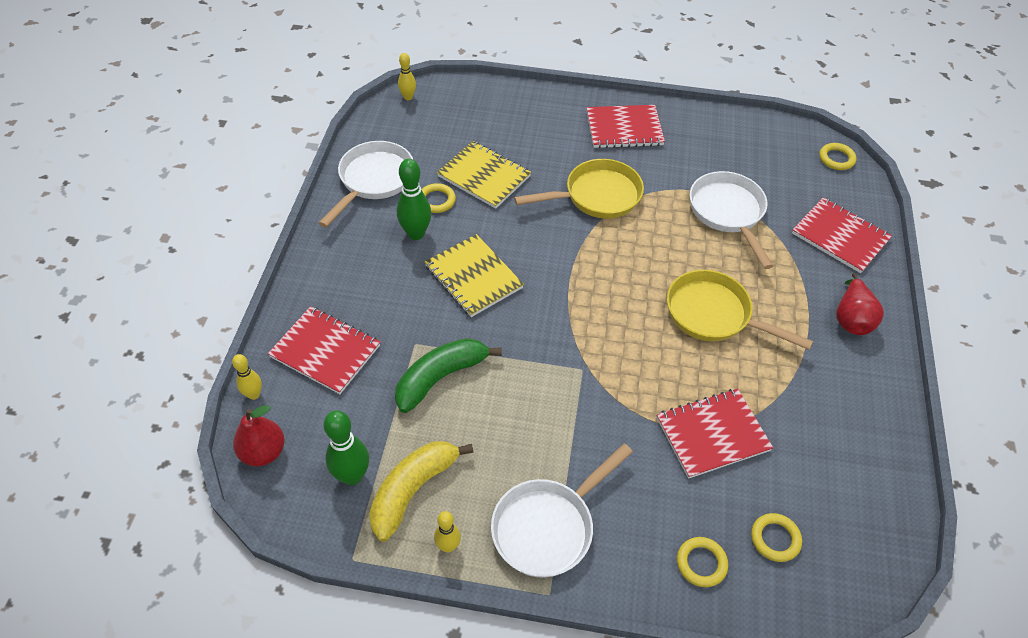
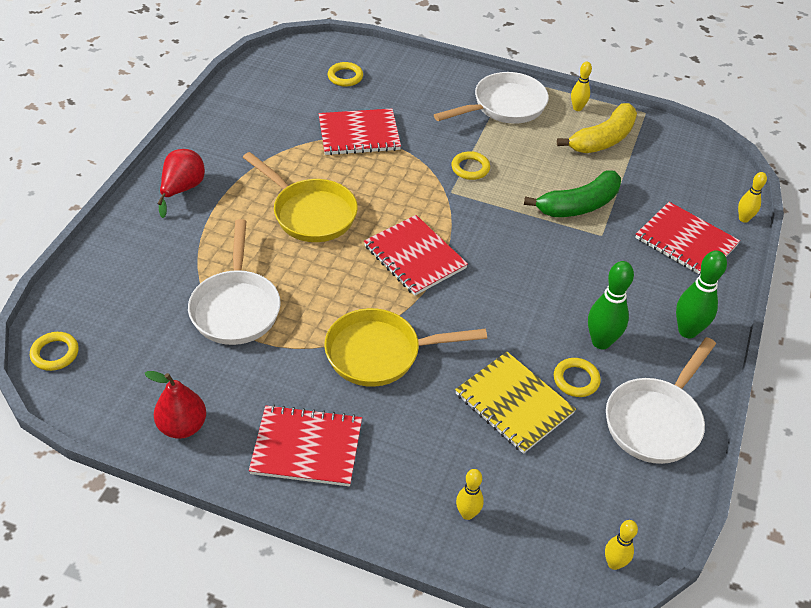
camera: 170 degrees left, 5 degrees down
red pear [233,405,285,467] -> red pear moved to [145,371,206,439]
green bowling pin [324,410,369,485] -> green bowling pin moved to [676,250,727,338]
yellow notebook [425,234,524,317] -> none
yellow ring [677,537,728,587] -> yellow ring moved to [451,151,490,180]
red notebook [792,197,892,273] -> red notebook moved to [364,215,468,296]
none -> yellow bowling pin [456,469,484,520]

